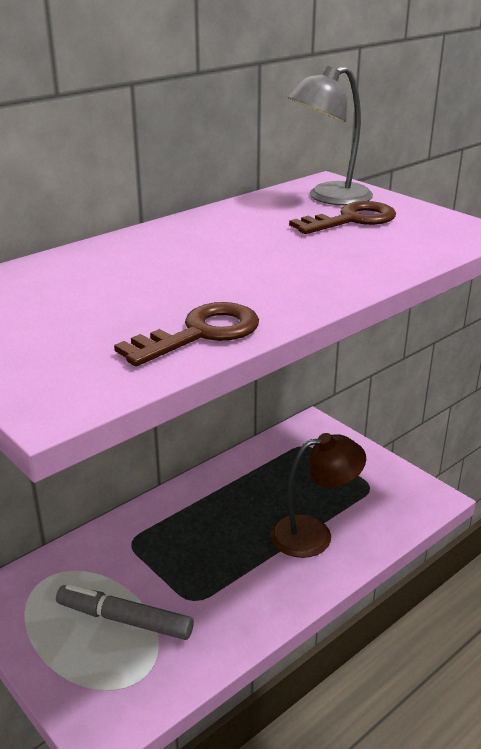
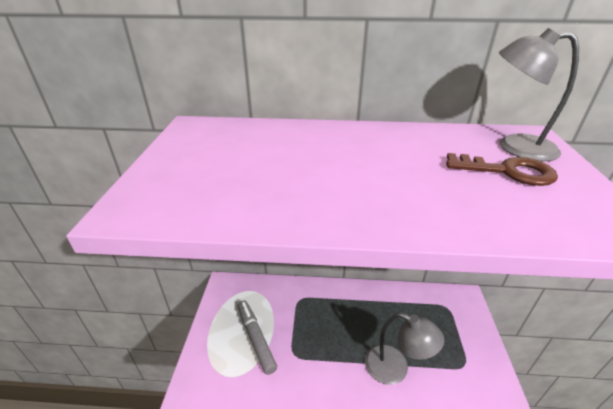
camera: 45 degrees right, 5 degrees up
brown key [114,302,259,366] -> none
brown lamp [271,433,366,558] -> grey lamp [365,313,444,385]

